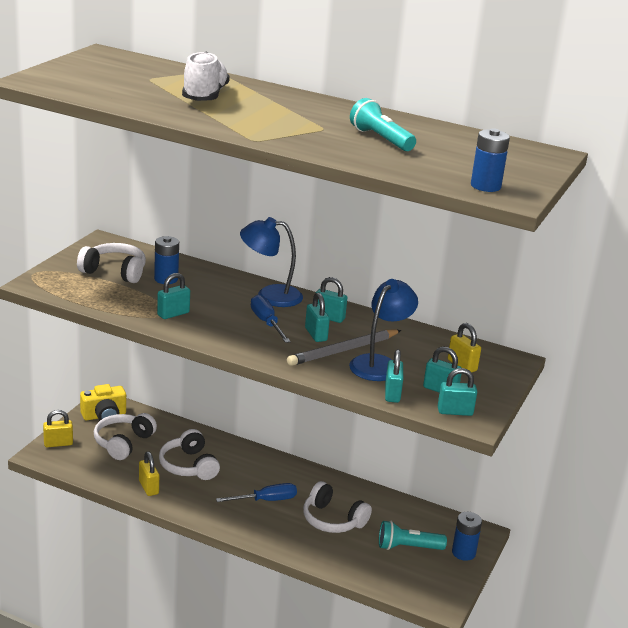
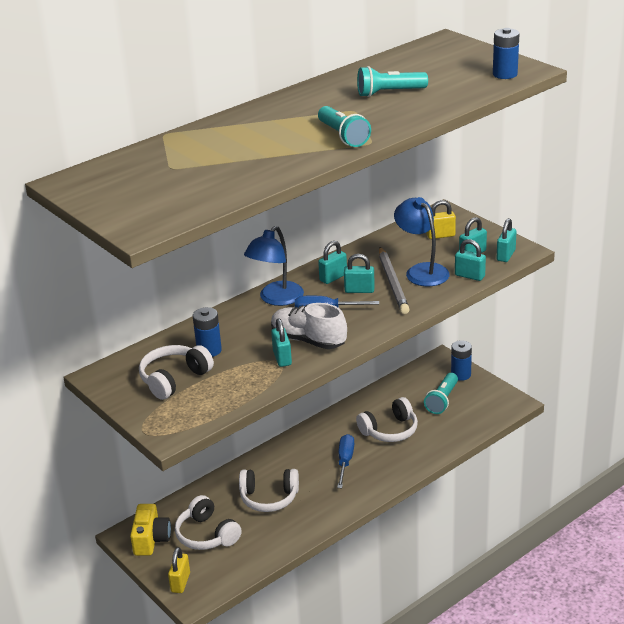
camera: 60 degrees left, 5 degrees up
yellow padlock [139,451,159,496] -> none
white shoe [182,52,230,101] -> white shoe moved to [271,303,347,349]
none -> turquoise flashlight [318,106,371,147]

